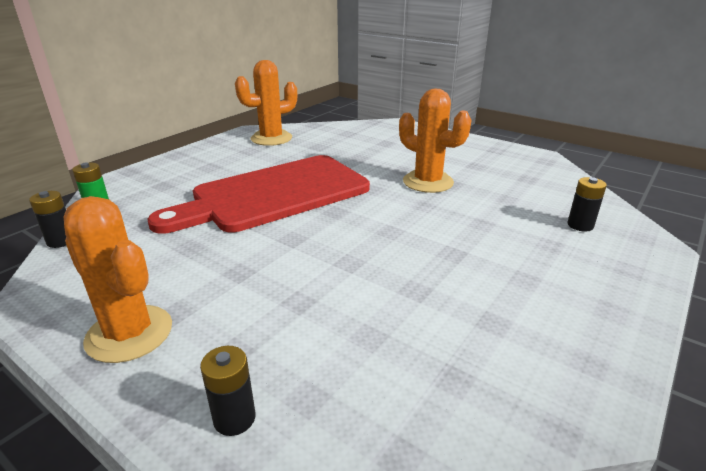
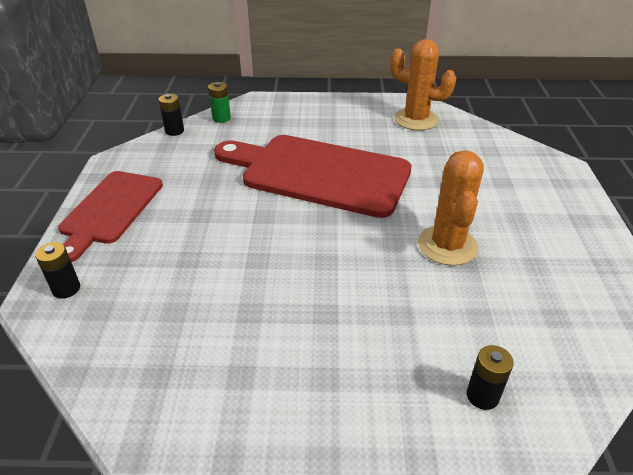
camera: 55 degrees right, 10 degrees up
orange cactus [64,196,172,363] -> red cutting board [58,171,163,262]

